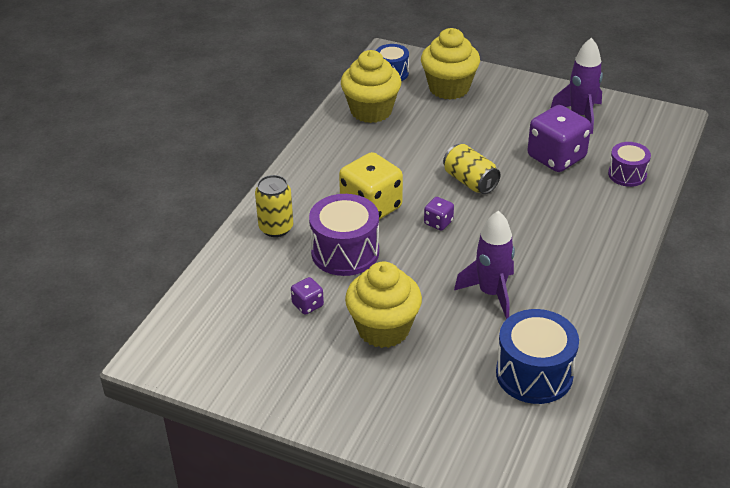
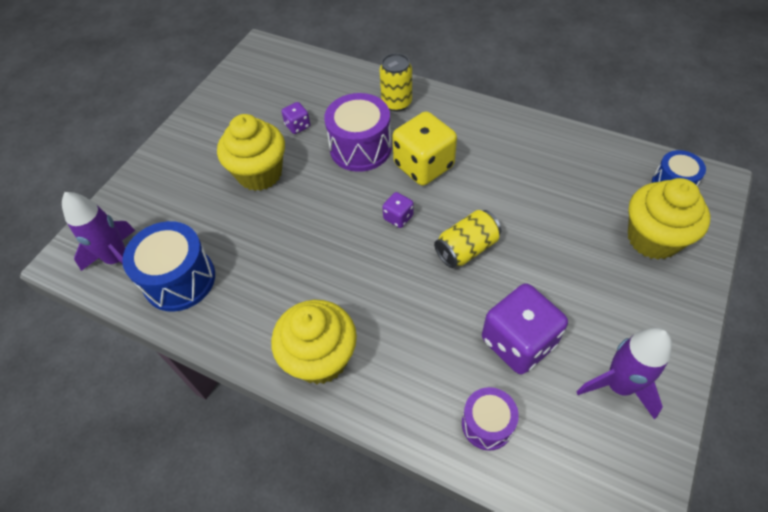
camera: 95 degrees right, 15 degrees up
yellow cupcake [341,50,401,123] -> yellow cupcake moved to [271,300,357,384]
purple rocket [454,211,515,319] -> purple rocket moved to [62,192,135,271]

